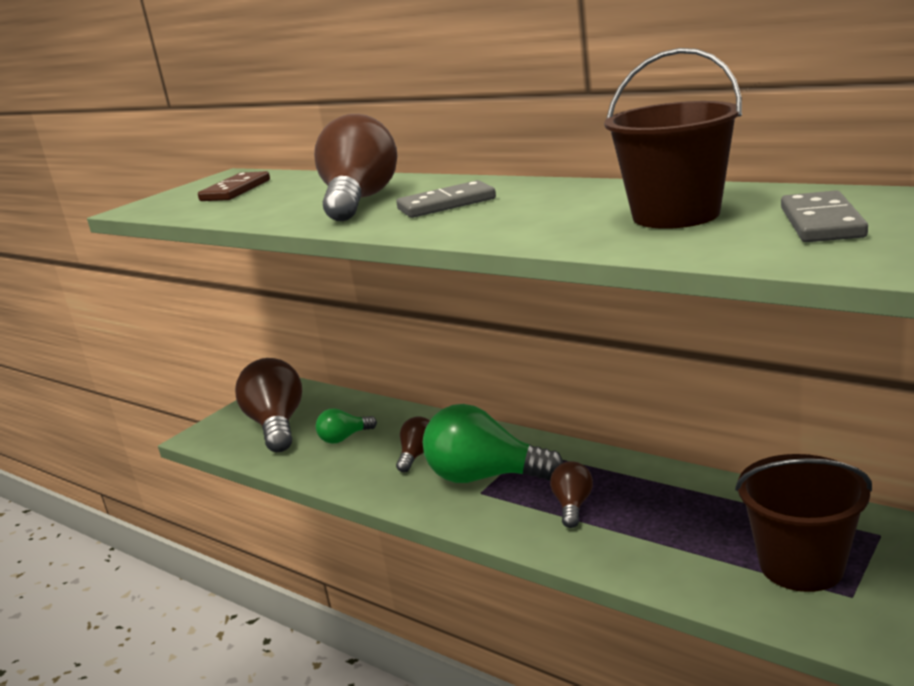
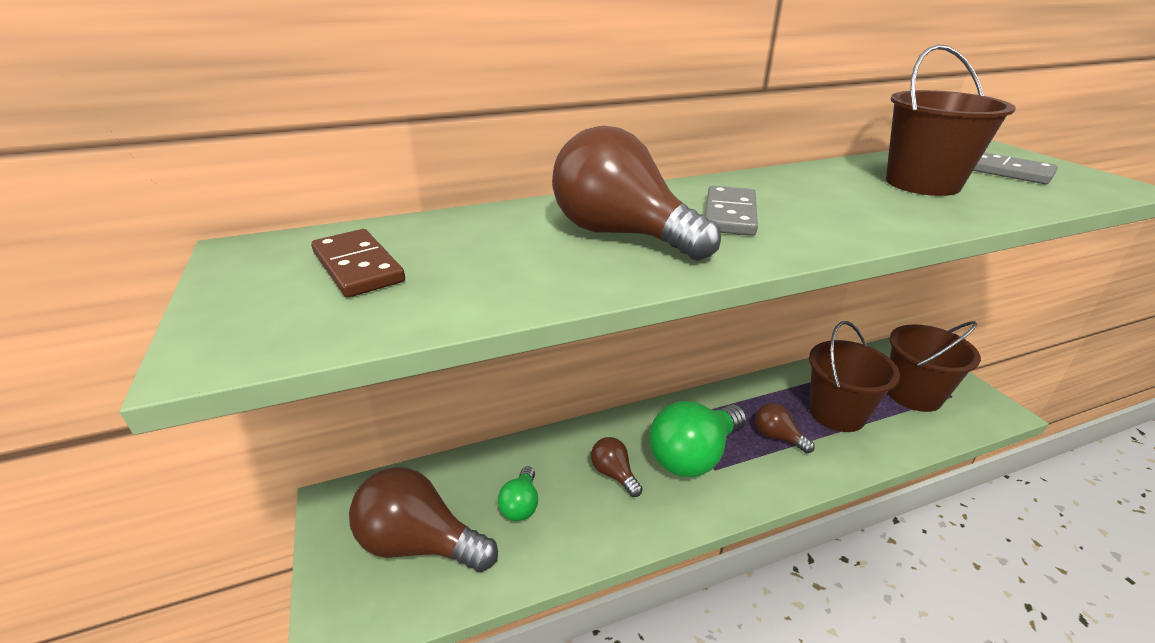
camera: 60 degrees left, 10 degrees up
none -> brown bucket [809,321,900,432]

